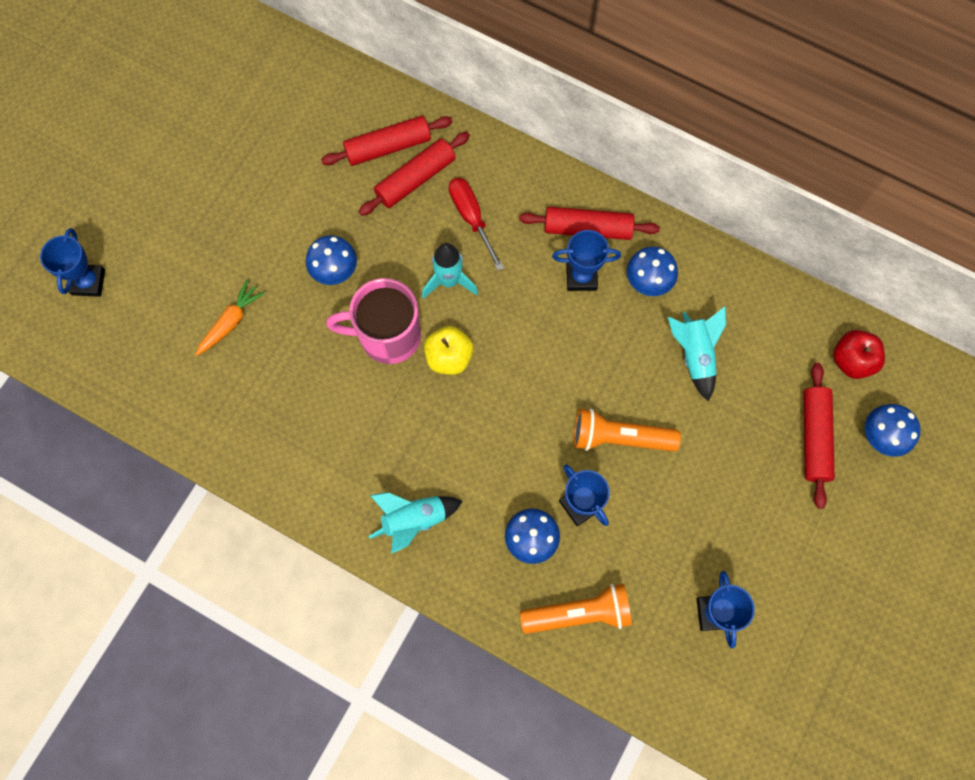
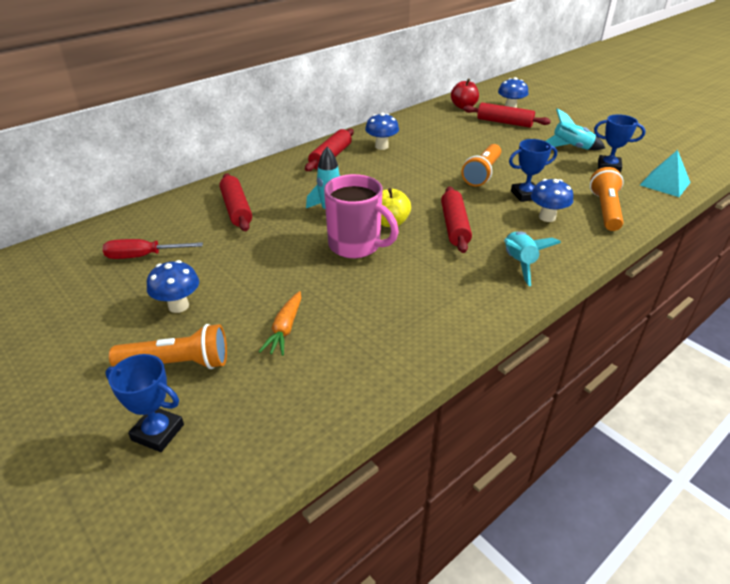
camera: 70 degrees left, 35 degrees down
orange carrot [195,280,265,356] -> orange carrot turned 135 degrees counterclockwise [259,291,301,356]
blue mushroom [306,235,357,285] -> blue mushroom moved to [147,260,199,313]
red rolling pin [321,116,452,166] -> red rolling pin moved to [441,186,472,253]
pink mug [326,278,421,364] -> pink mug turned 75 degrees counterclockwise [324,174,399,258]
red screwdriver [449,178,504,271] -> red screwdriver moved to [103,239,203,259]
blue trophy [552,230,621,291] -> none
turquoise rocket [668,306,726,401] -> turquoise rocket moved to [546,108,605,150]
none -> orange flashlight [109,324,227,369]
none -> turquoise pyramid [640,150,691,197]

